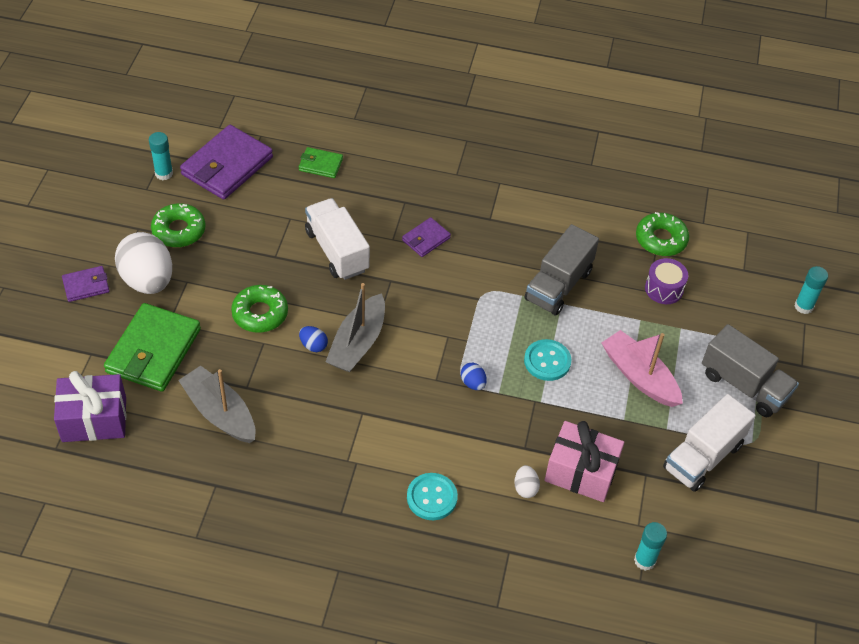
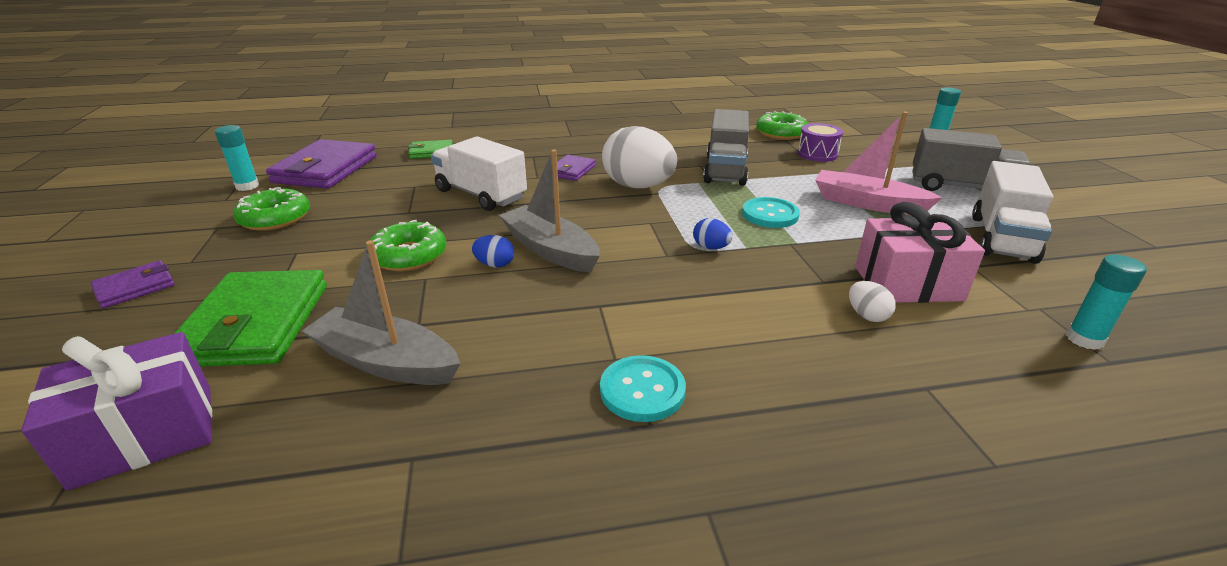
camera: 20 degrees left, 20 degrees down
white egg [115,232,172,294] -> white egg moved to [602,126,677,188]
grey boat [325,283,385,373] -> grey boat turned 135 degrees clockwise [499,150,600,273]
turquoise button [407,473,458,520] -> turquoise button moved to [600,355,686,422]

